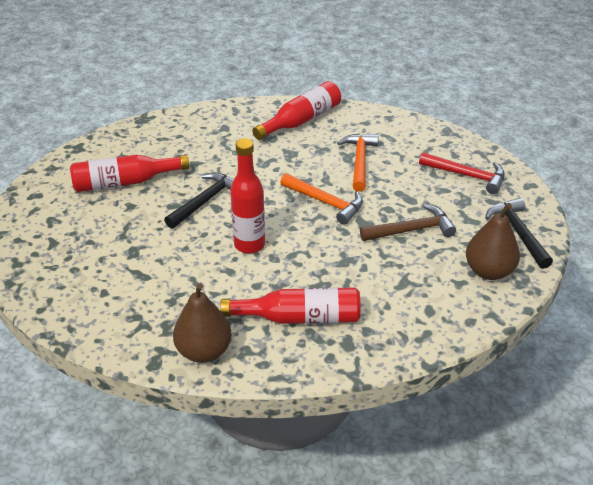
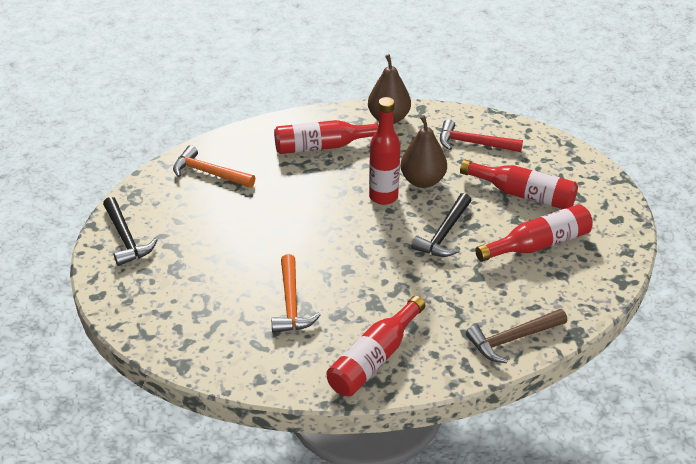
camera: 170 degrees right, 0 degrees up
orange hammer [280,173,363,225] -> orange hammer moved to [173,145,255,188]
brown hammer [360,204,456,241] -> brown hammer moved to [466,309,567,363]
red hammer [419,152,505,194] -> red hammer moved to [440,119,523,152]
brown pear [466,203,520,280] -> brown pear moved to [401,115,447,188]
none -> red bottle [460,160,578,209]

